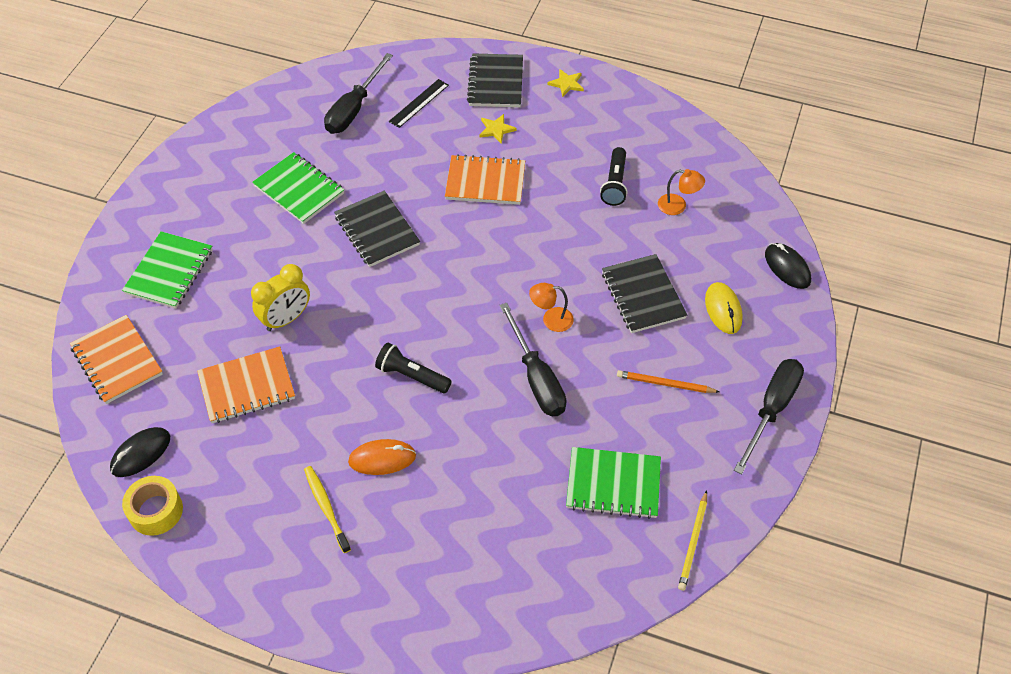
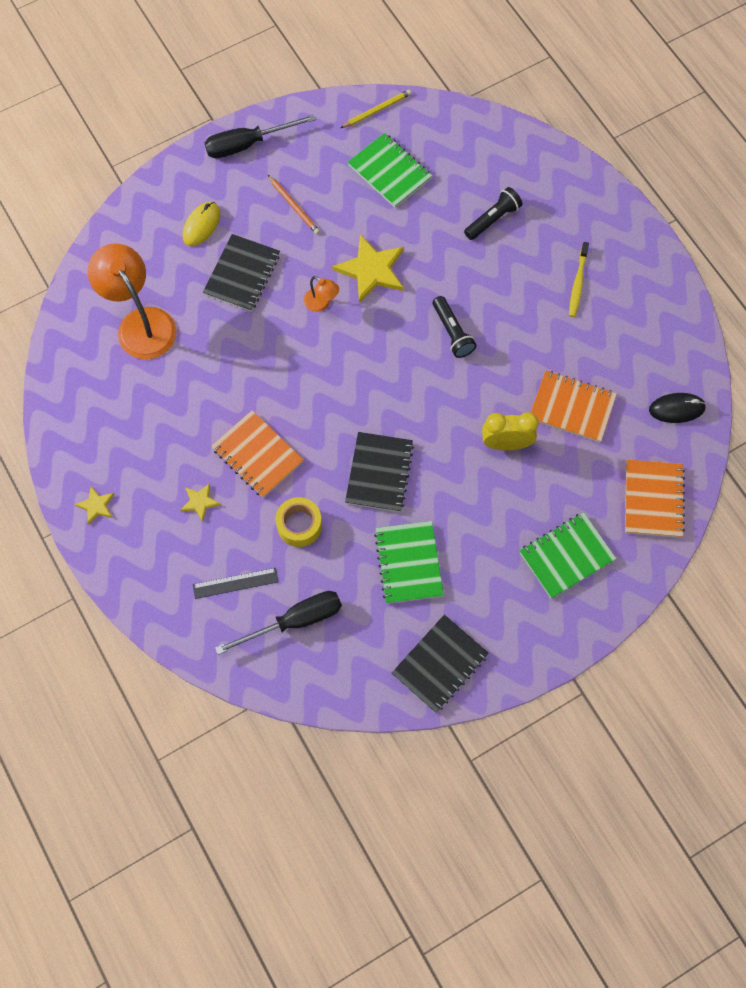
camera: 140 degrees left, 15 degrees up
yellow tape [122,476,183,536] -> yellow tape moved to [276,497,322,547]
orange mouse [348,439,416,475] -> none
black notebook [467,54,523,107] -> black notebook moved to [392,615,489,713]
black screwdriver [499,303,566,416] -> yellow star [332,234,404,303]
black flashlight [600,147,627,206] -> black flashlight moved to [464,187,522,240]
orange lamp [658,169,705,215] -> orange lamp [88,244,177,359], size x2.15
black mouse [765,243,811,289] -> none

